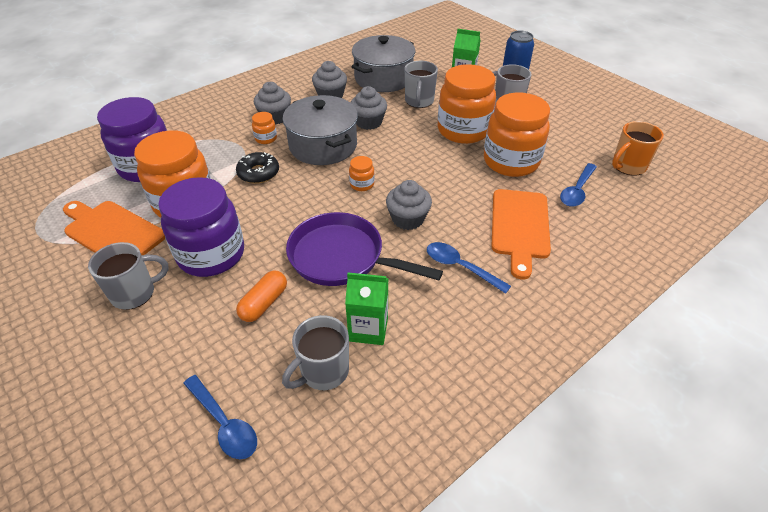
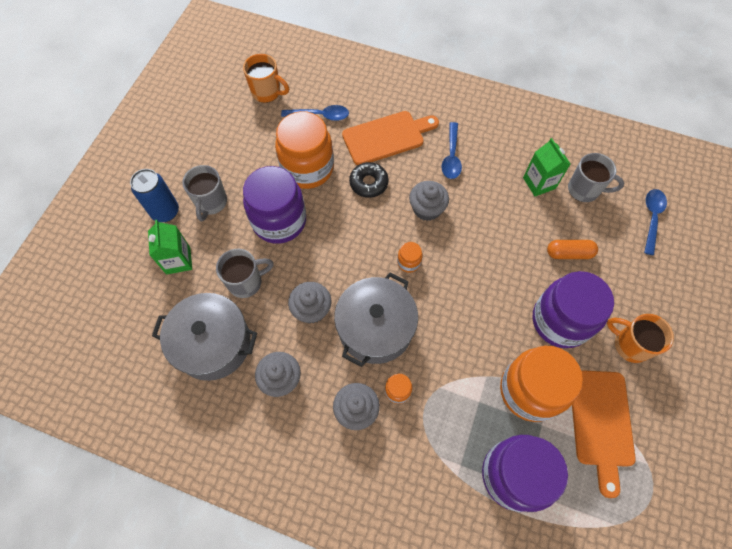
camera: 120 degrees left, 20 degrees up
grey mug [88,242,169,310] -> orange mug [607,314,674,363]
black donut [236,152,279,184] -> black donut moved to [349,162,389,198]
purple pan [286,212,443,286] -> none
orange jar [438,64,496,144] -> purple jar [243,166,306,244]

